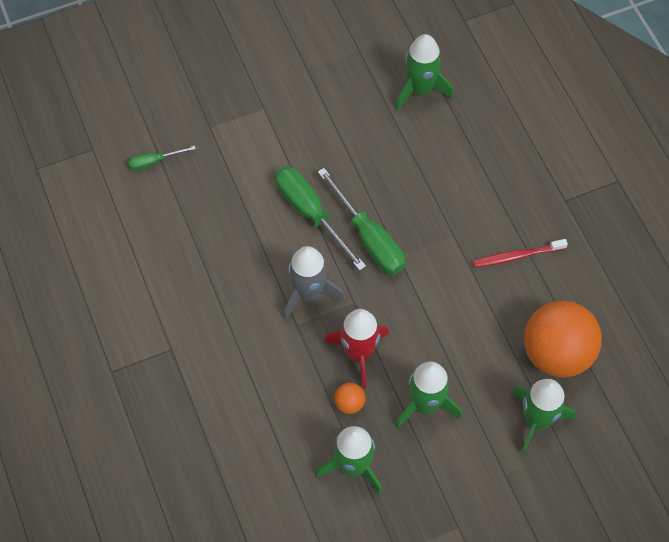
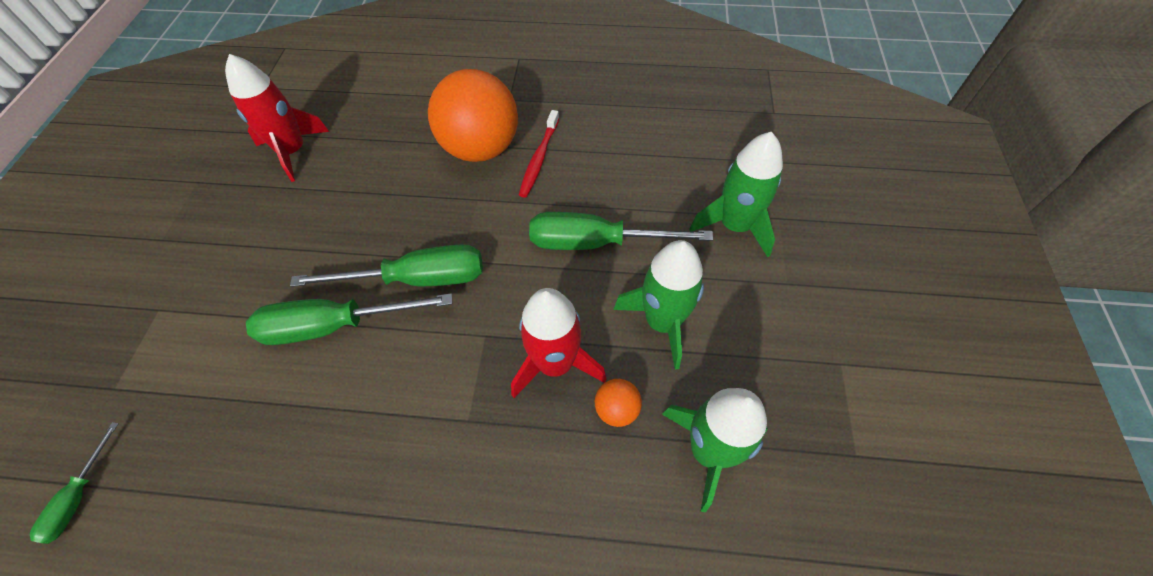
camera: 60 degrees left, 5 degrees down
grey rocket [284,246,345,320] -> none
green rocket [396,34,454,110] -> red rocket [225,54,329,182]
orange ball [524,301,602,378] -> orange ball moved to [428,69,518,162]
none -> green screwdriver [529,212,713,250]

